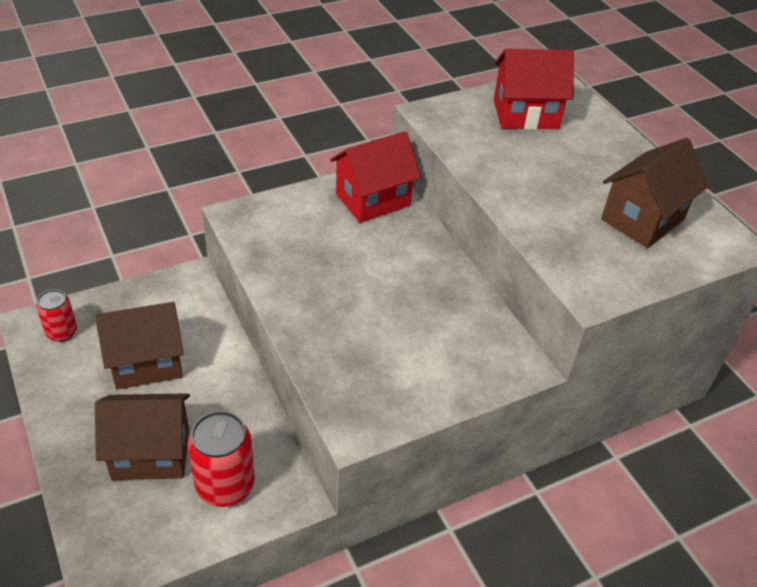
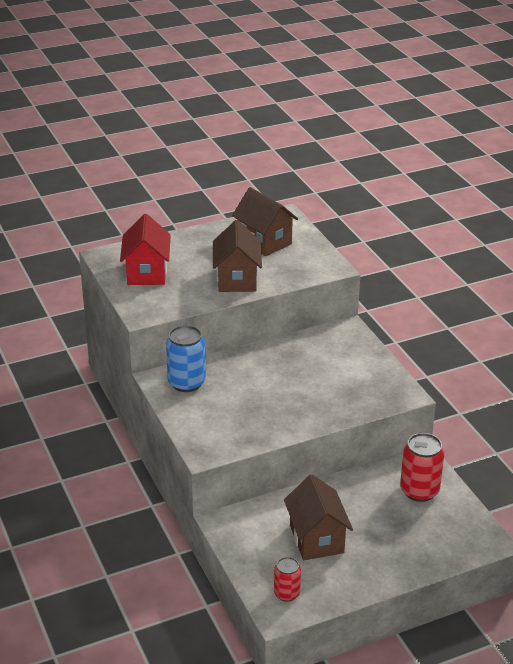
camera: 85 degrees left, 10 degrees down
brown house [95,393,190,480] -> brown house moved to [213,220,262,292]
red house [330,131,421,223] -> blue can [166,325,206,392]

